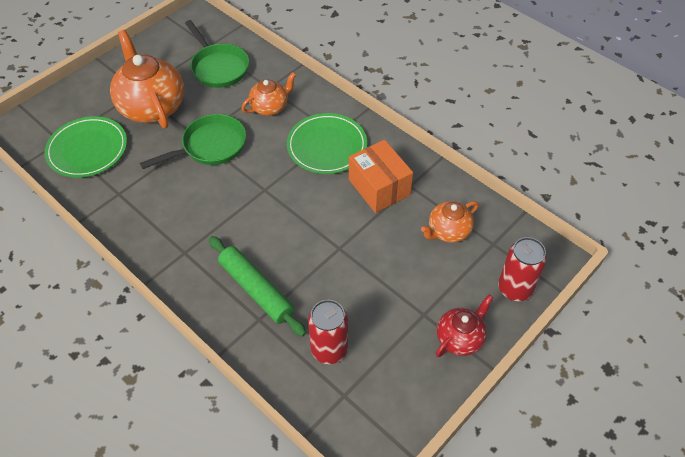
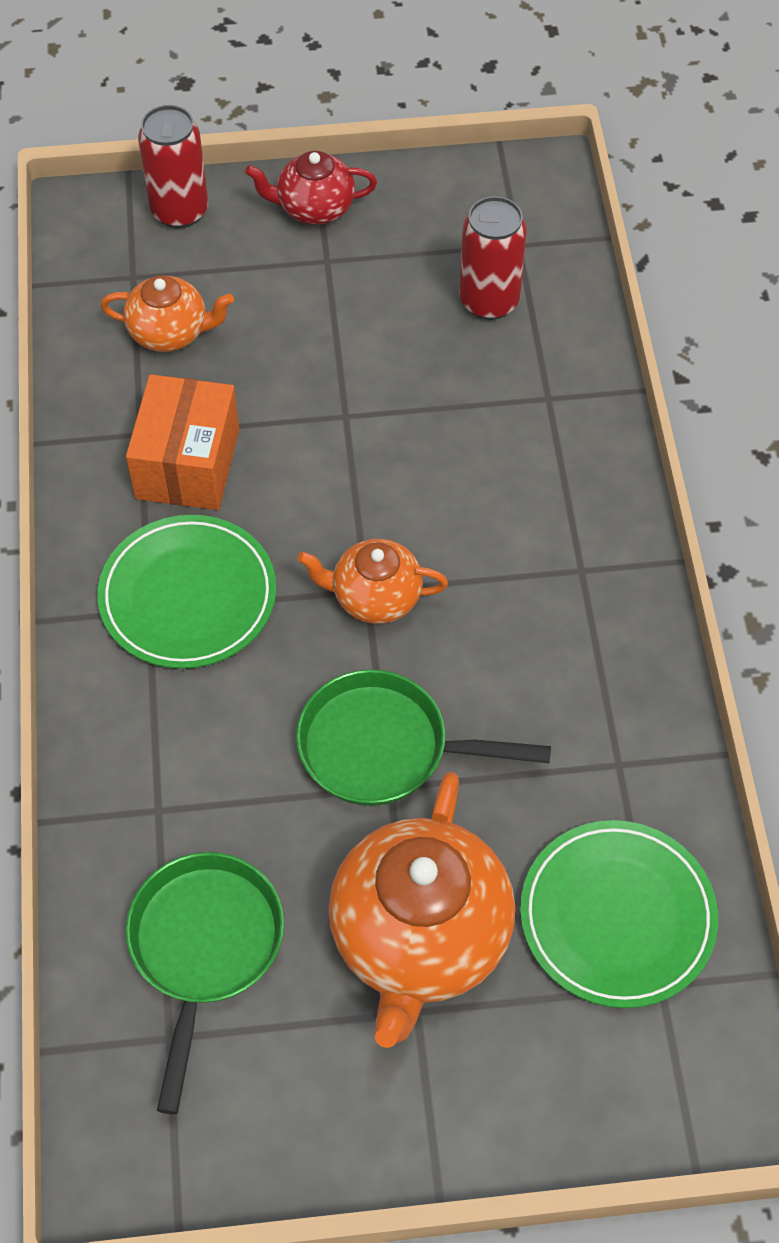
camera: 140 degrees left, 5 degrees up
green rolling pin [209,236,306,337] -> none
orange teapot [241,72,296,116] -> orange teapot moved to [297,539,448,624]

